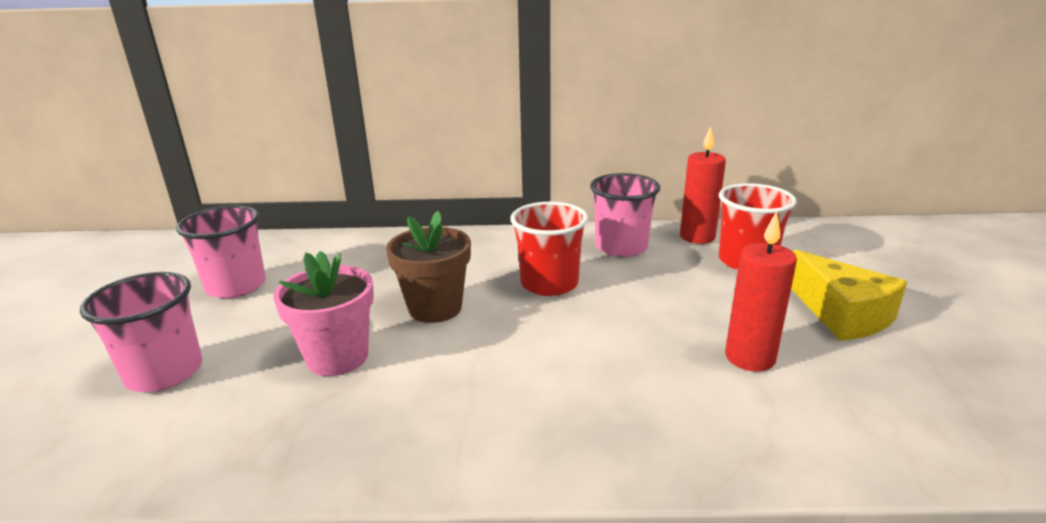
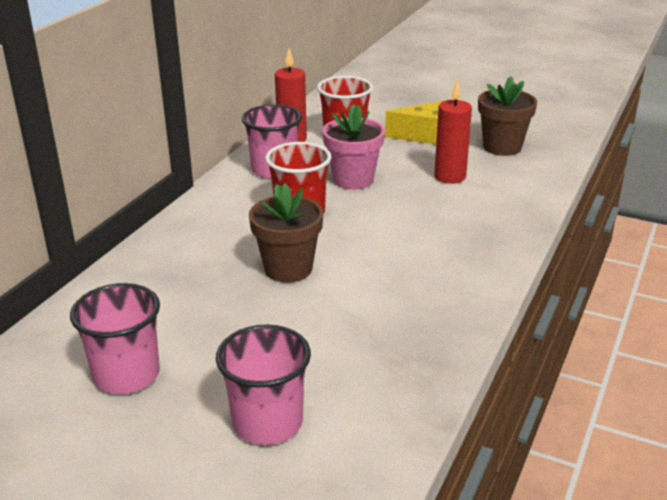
camera: 65 degrees left, 5 degrees up
pink flower pot [273,251,374,376] -> pink flower pot moved to [322,105,385,190]
none -> brown flower pot [478,76,537,156]

